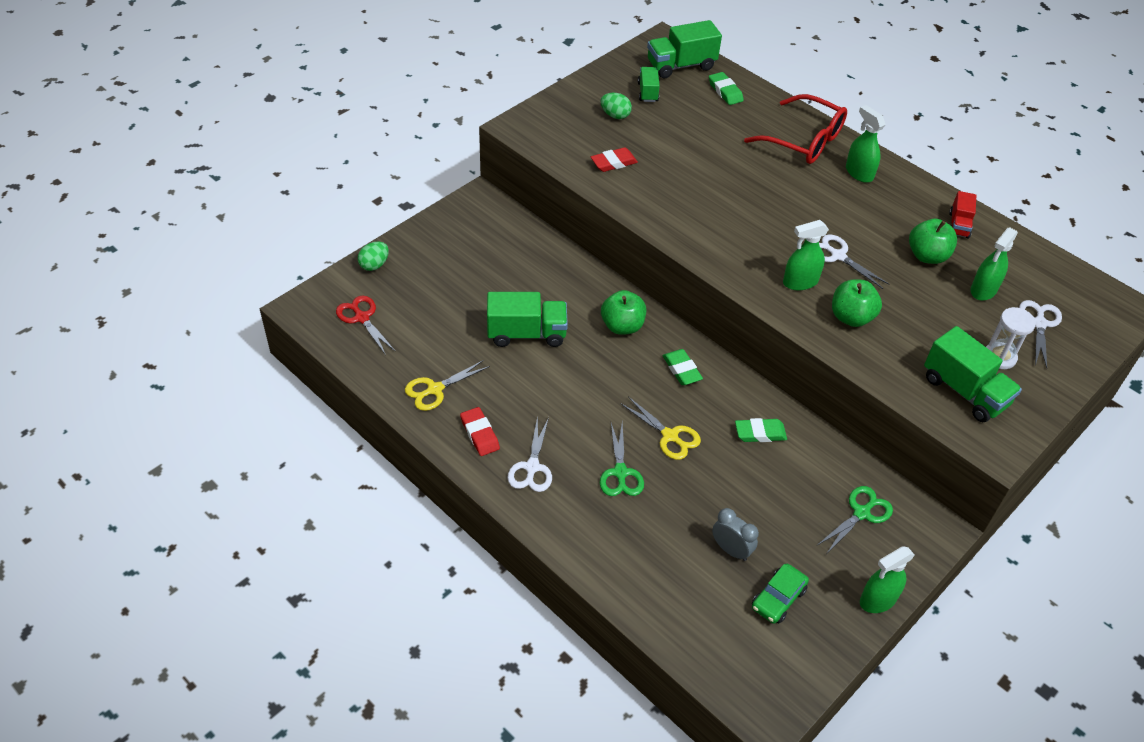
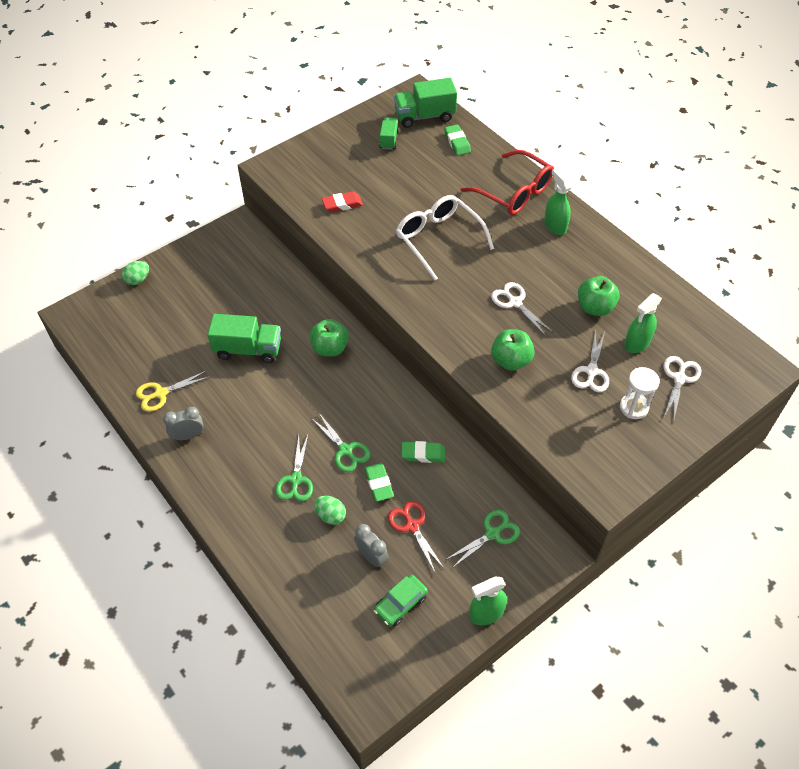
camera: 10 degrees right, 5 degrees up
red scissors [336,296,396,355] -> red scissors moved to [388,501,444,574]
red eraser [460,407,500,456] -> grey clock [163,407,203,440]
white scissors [507,416,552,492] -> white scissors moved to [571,329,609,392]
green egg [601,93,632,119] -> green egg moved to [314,496,346,525]
yellow scissors [620,397,701,460] -> green scissors [311,413,371,472]
green eraser [663,349,703,385] -> green eraser moved to [364,463,394,502]
green spray bottle [783,220,829,291] -> none
green truck [924,326,1022,422] -> none
red truck [949,191,976,238] -> none
none -> white glasses [396,195,494,281]

